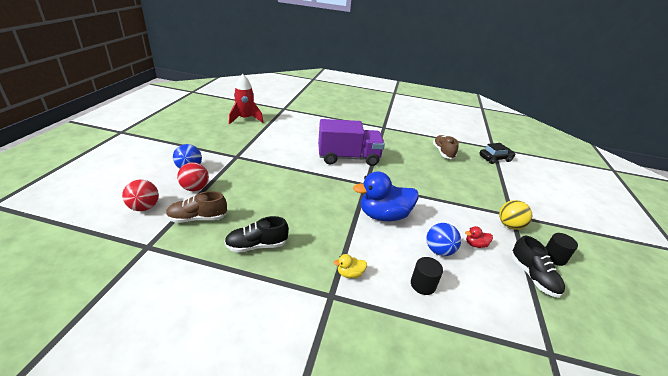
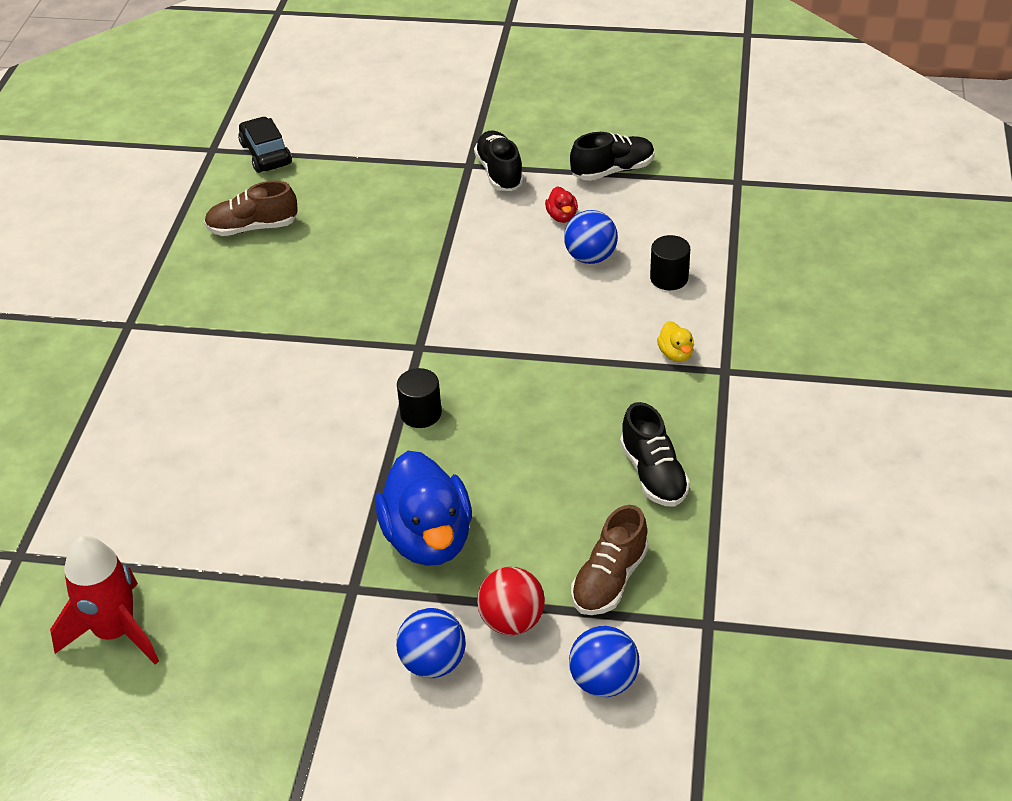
camera: 90 degrees left, 10 degrees up
red ball [122,180,159,211] -> blue ball [569,626,640,697]
brown shoe [166,191,227,223] -> brown shoe turned 45 degrees clockwise [571,505,649,615]
purple truck [318,119,385,166] -> none
blue duck [353,171,419,221] -> blue duck moved to [375,451,472,566]
yellow ball [499,200,532,230] -> black shoe [474,131,524,191]
black cylinder [545,233,578,266] -> black cylinder moved to [397,368,442,428]

